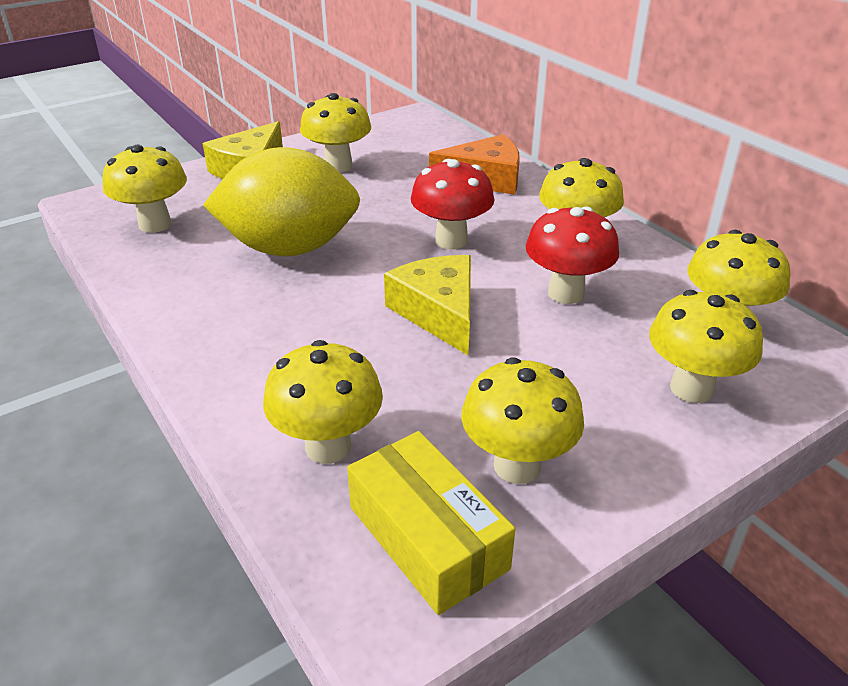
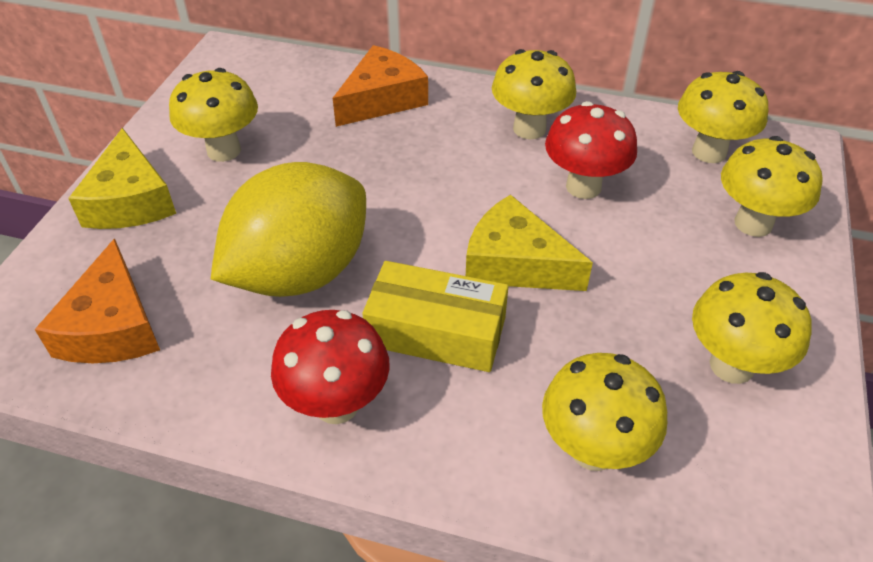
camera: 40 degrees left, 10 degrees up
yellow mushroom [102,145,187,233] -> orange cheese [34,238,160,363]
yellow box [347,431,515,615] -> yellow box moved to [362,261,509,372]
red mushroom [411,159,495,249] -> red mushroom moved to [271,310,390,424]

